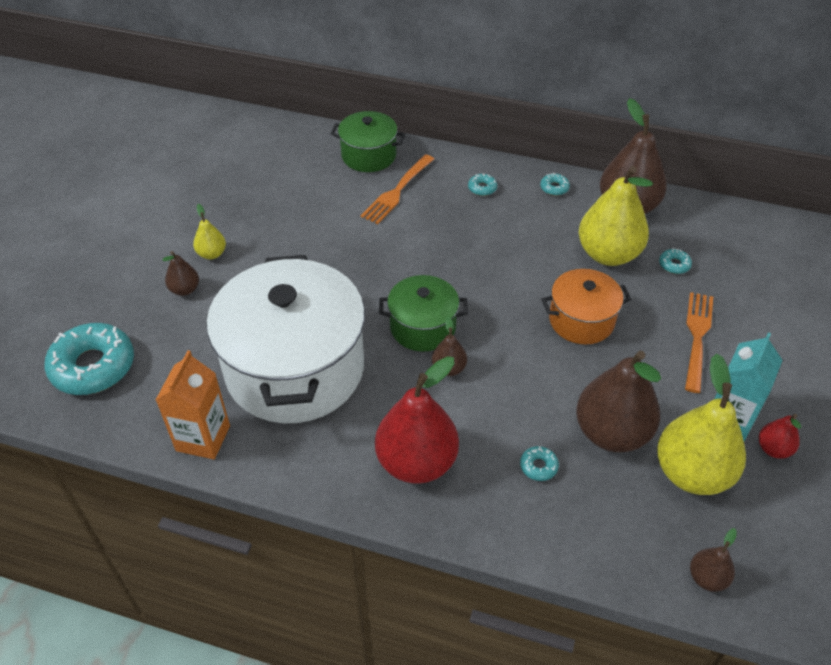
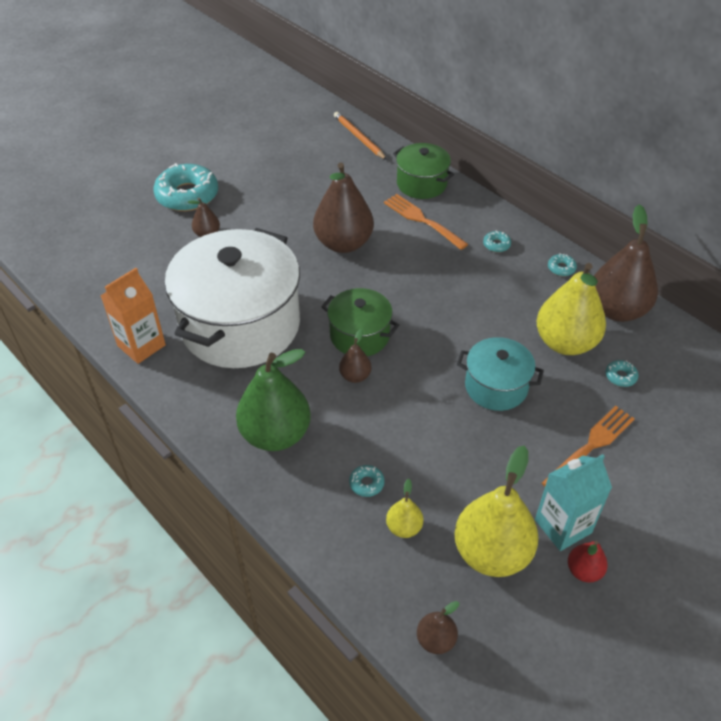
camera: 30 degrees right, 0 degrees up
turquoise donut [45,323,134,395] -> turquoise donut moved to [153,163,218,211]
yellow pear [193,204,226,259] -> yellow pear moved to [386,479,424,538]
orange fork [361,154,434,224] -> orange fork turned 75 degrees clockwise [384,194,468,250]
red pear [375,356,459,483] -> green pear [236,349,311,451]
orange pot [541,269,631,344] -> turquoise pot [457,337,544,411]
brown pear [576,351,661,452] -> brown pear moved to [313,162,374,253]
none -> orange pencil [334,112,387,160]

